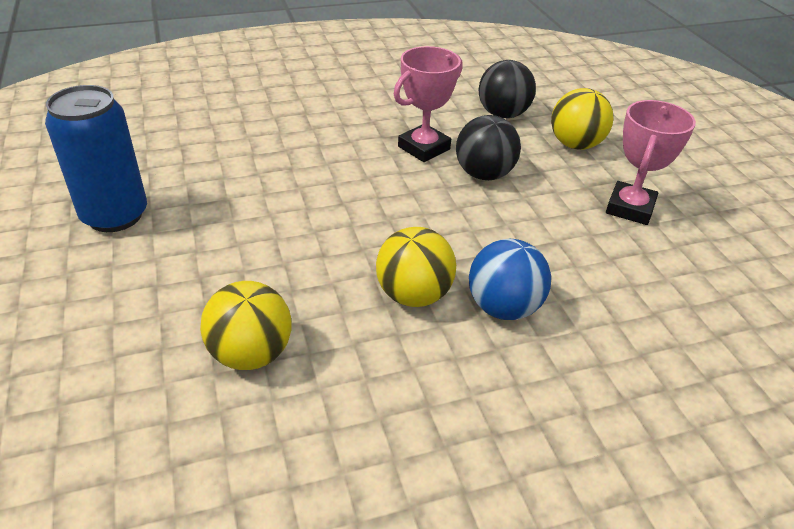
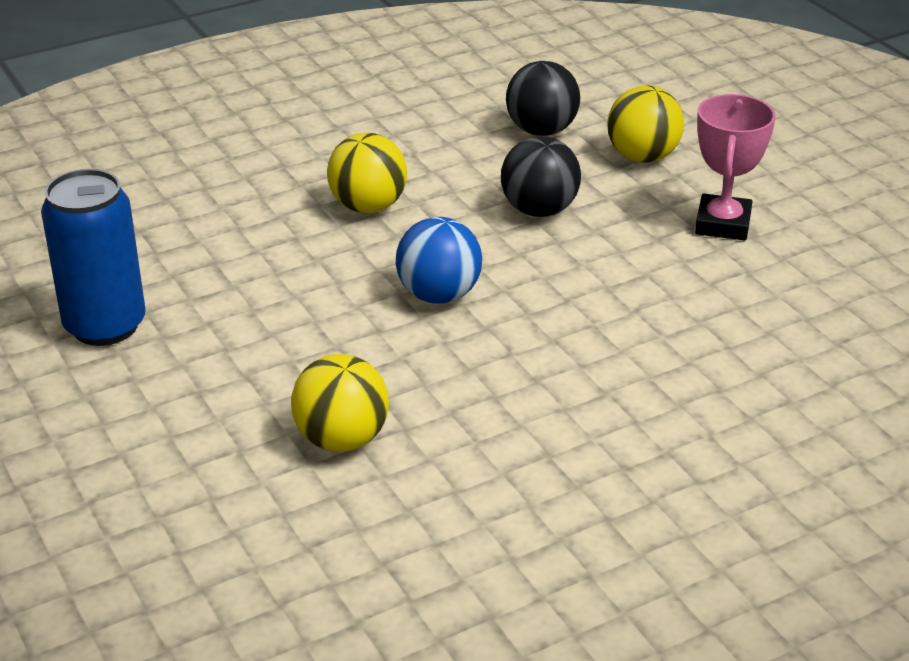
camera: 10 degrees left, 5 degrees down
yellow ball [376,227,456,307] -> yellow ball moved to [327,133,407,213]
pink trophy [394,46,462,162] -> none
blue ball [469,239,551,320] -> blue ball moved to [396,217,482,304]

